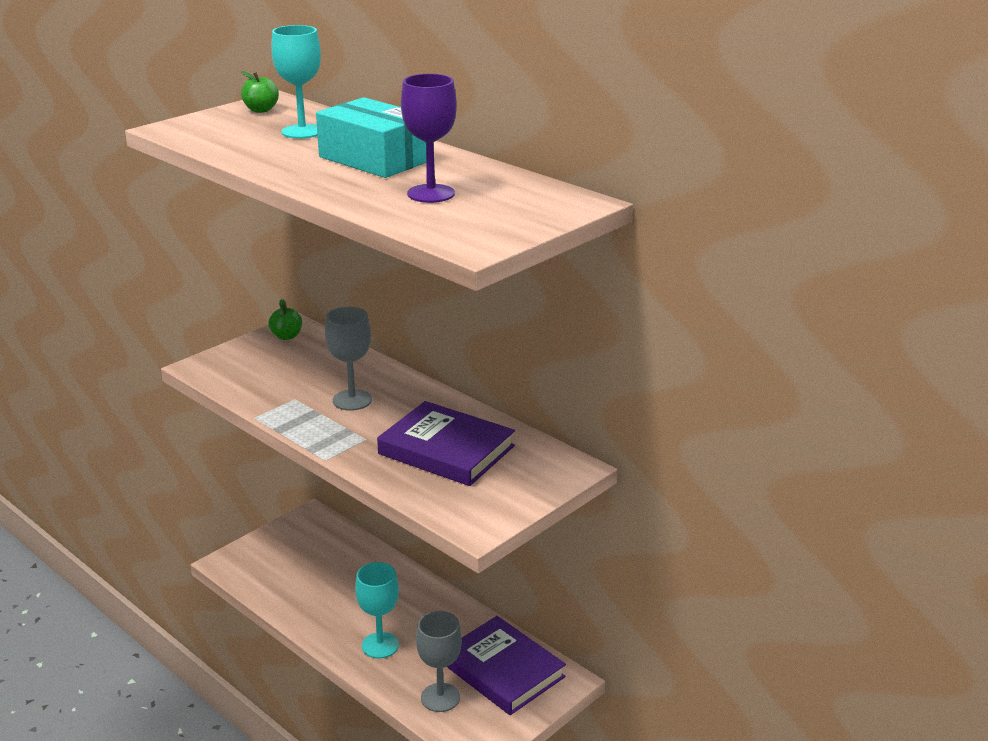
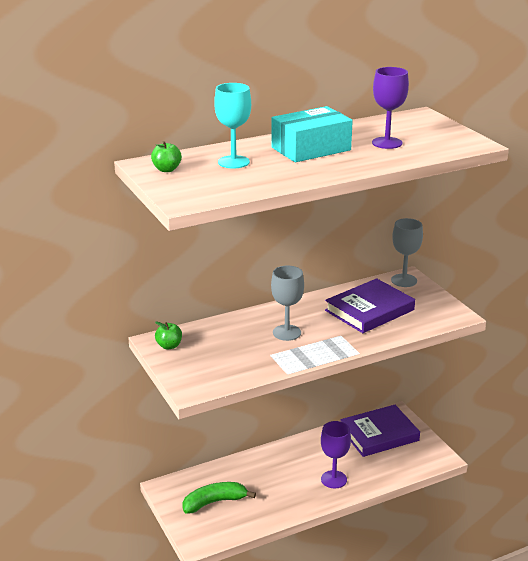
camera: 70 degrees left, 0 degrees up
turquoise goblet [355,562,399,658] -> purple goblet [321,421,351,489]
grey goblet [416,611,462,712] -> grey goblet moved to [391,218,423,287]
none -> green banana [182,482,256,514]

